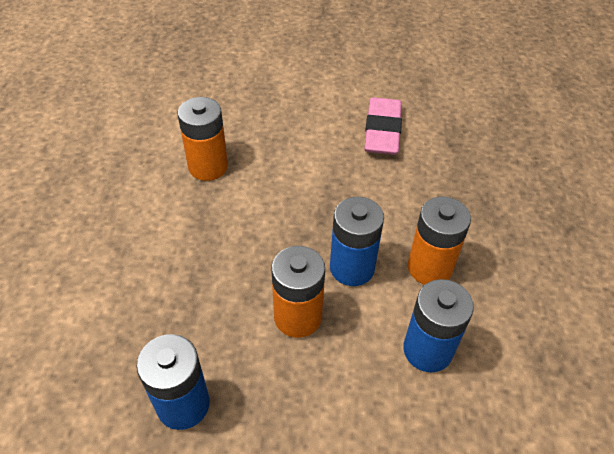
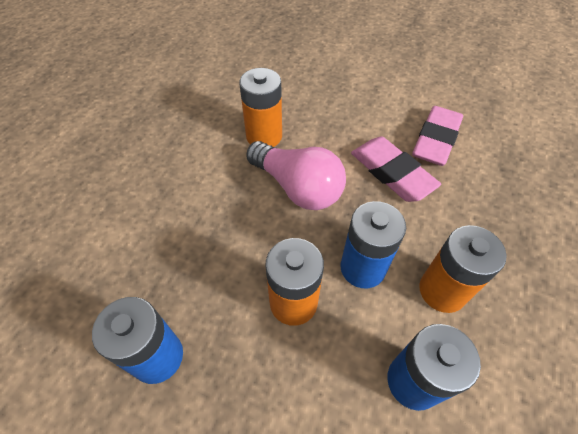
camera: 20 degrees right, 5 degrees up
none -> pink light bulb [246,141,346,210]
none -> pink eraser [351,136,441,202]

